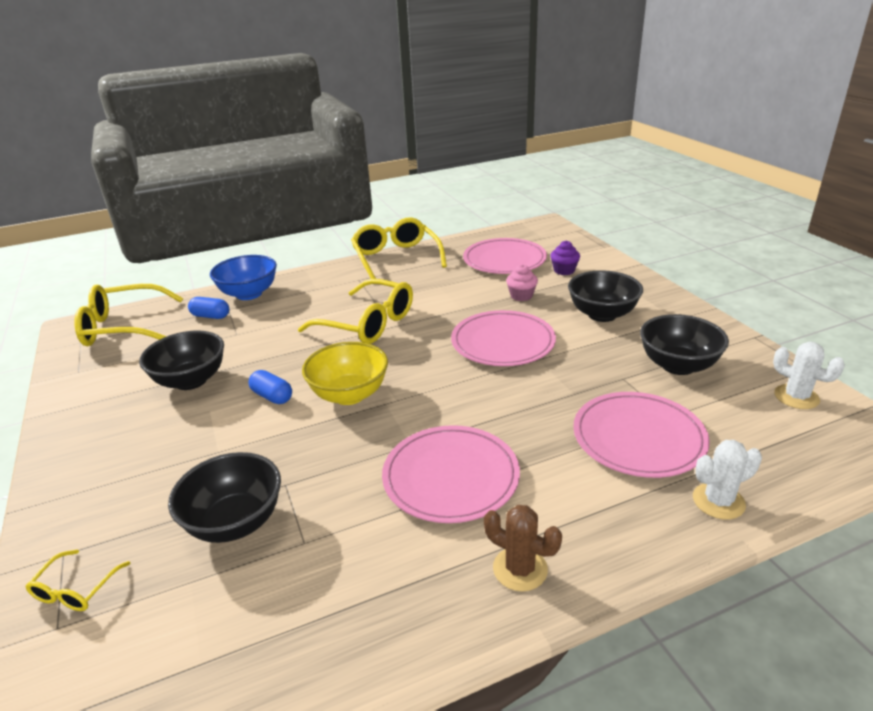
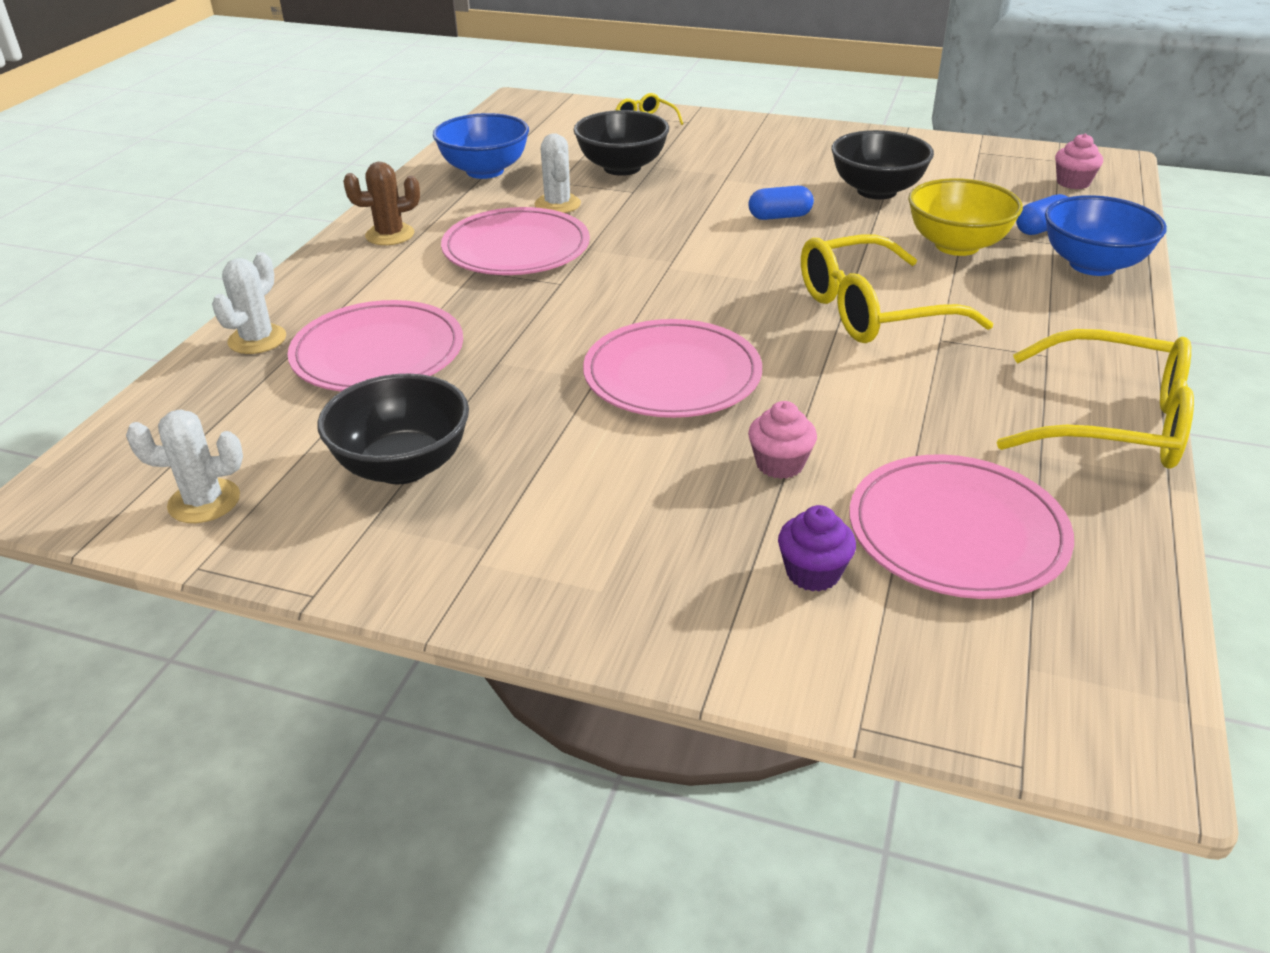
camera: 130 degrees right, 5 degrees up
yellow glasses [74,284,183,346] -> pink cupcake [1055,133,1103,189]
yellow bowl [302,342,388,405] -> yellow bowl moved to [908,178,1023,256]
black bowl [568,270,643,322] -> none
none -> blue bowl [433,113,529,179]
none -> white cactus [534,133,581,213]

